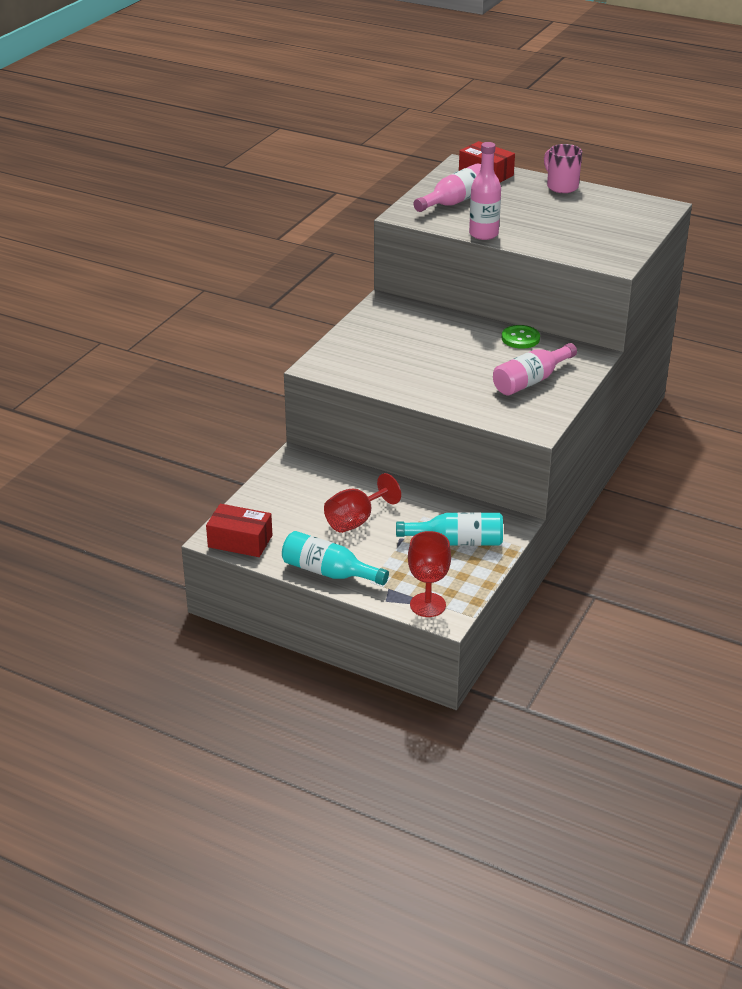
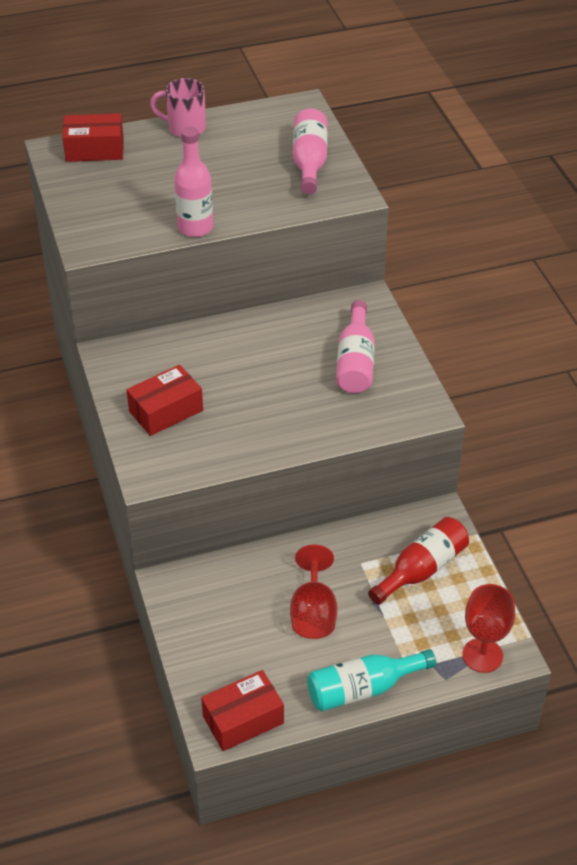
camera: 45 degrees left, 10 degrees up
turquoise bottle [396,512,503,546] -> red bottle [368,517,469,605]
pink bottle [414,163,481,212] -> pink bottle moved to [293,109,328,194]
green button [502,325,540,349] -> none
none -> red box [127,365,203,436]

